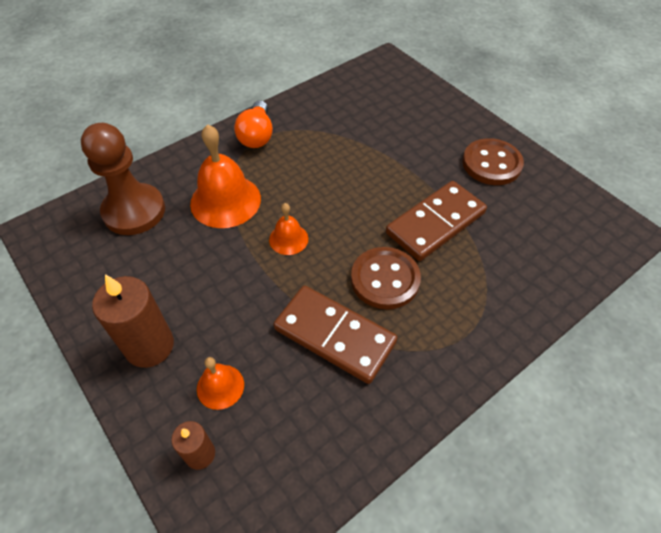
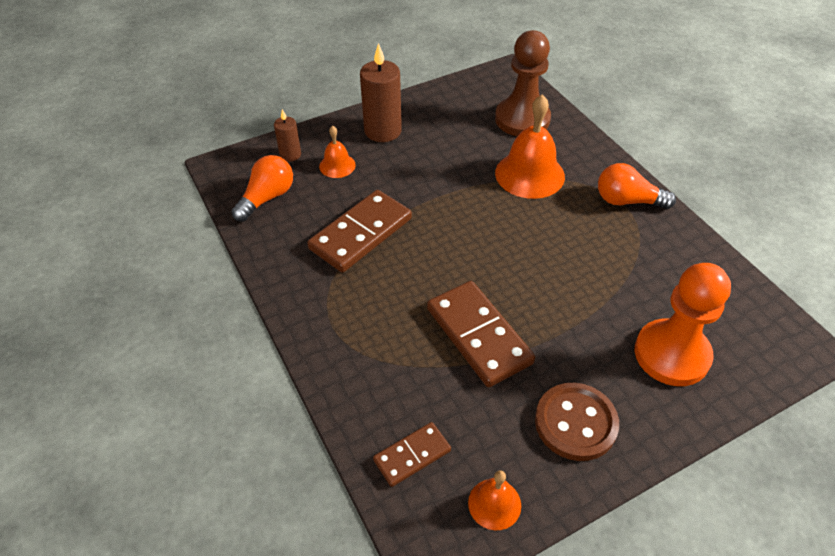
camera: 100 degrees right, 5 degrees down
orange bell [269,203,308,255] -> orange bell moved to [468,470,521,530]
brown button [351,247,421,309] -> none
none -> orange light bulb [231,155,293,221]
none -> brown domino [373,422,451,487]
none -> orange pawn [635,263,731,386]

